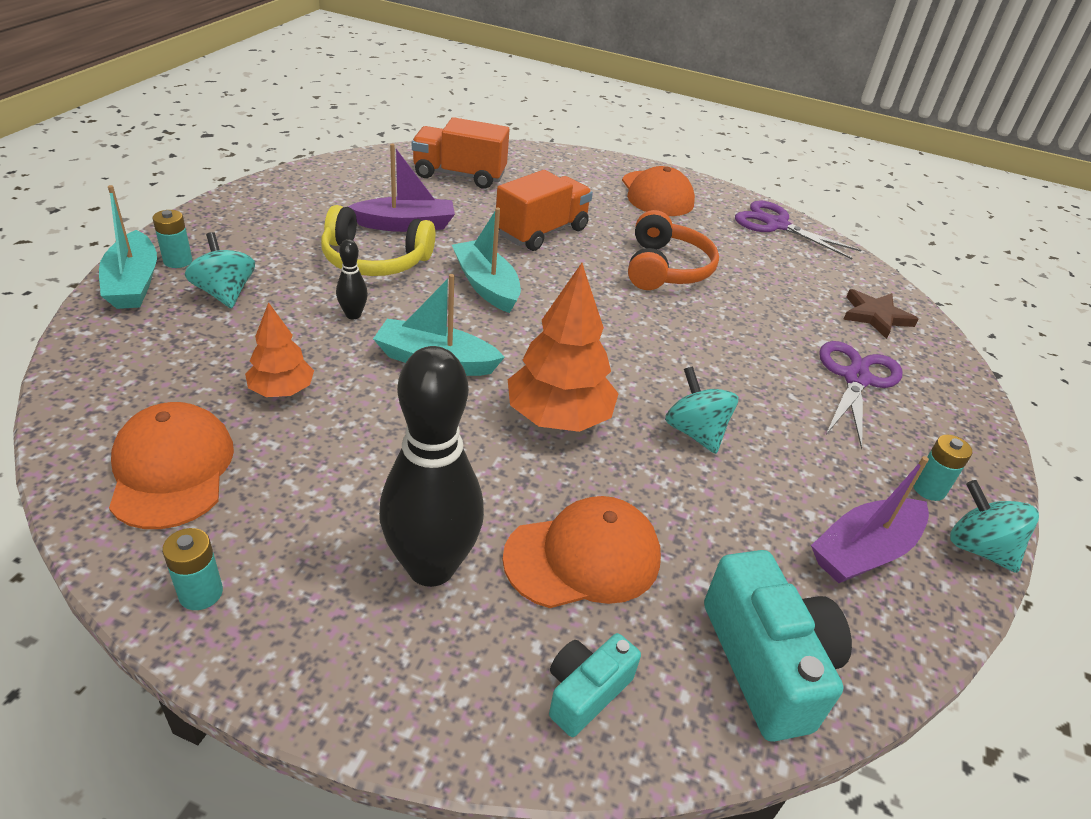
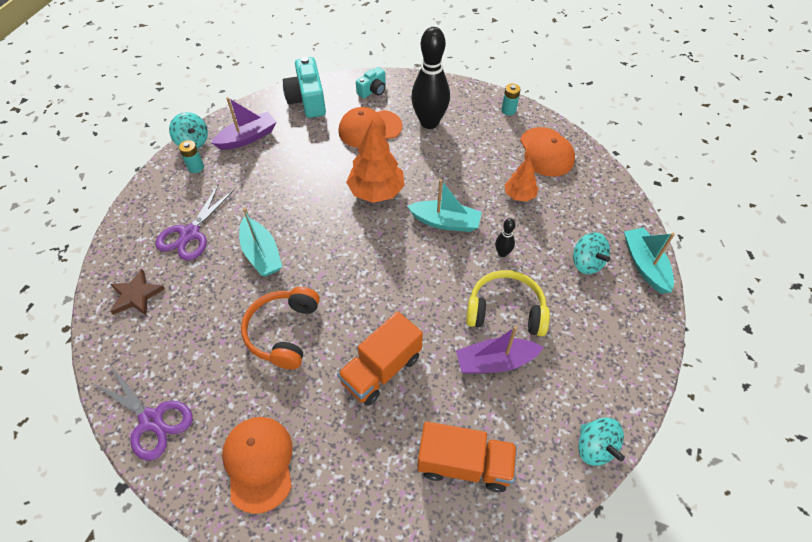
camera: 175 degrees left, 15 degrees up
turquoise battery [153,210,192,268] -> none
turquoise boat [452,208,521,313] -> turquoise boat moved to [239,208,282,277]
turquoise spinning top [665,366,738,454] -> turquoise spinning top moved to [578,417,625,466]

